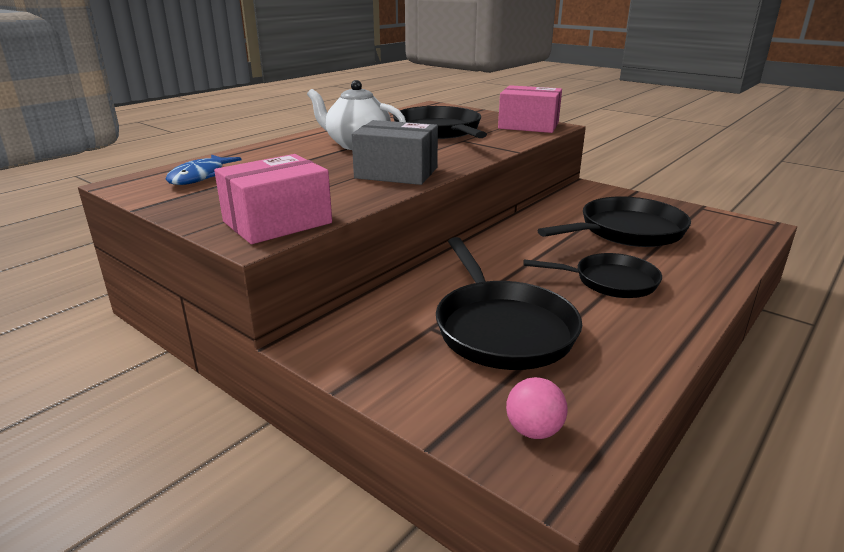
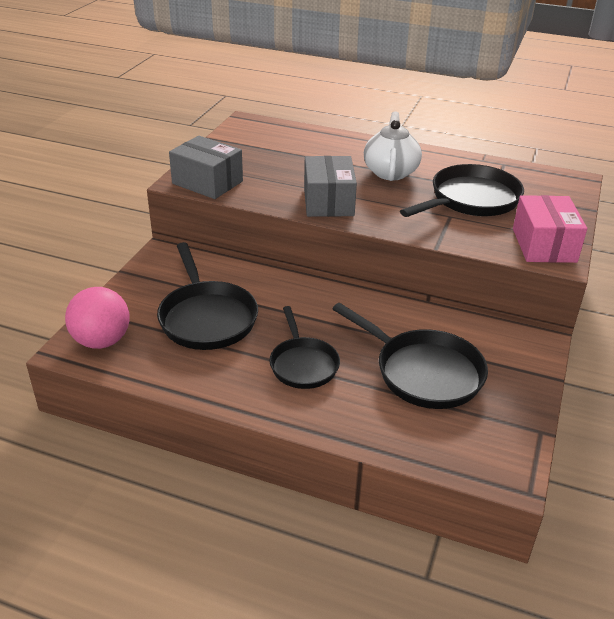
camera: 70 degrees right, 10 degrees up
blue fish [166,154,242,185] -> none
pink box [214,154,332,244] -> grey box [169,136,243,199]
black pan [436,237,582,370] -> black pan turned 75 degrees counterclockwise [157,242,258,350]
pink ball [506,377,567,439] -> pink ball [65,287,129,349], size x1.80

